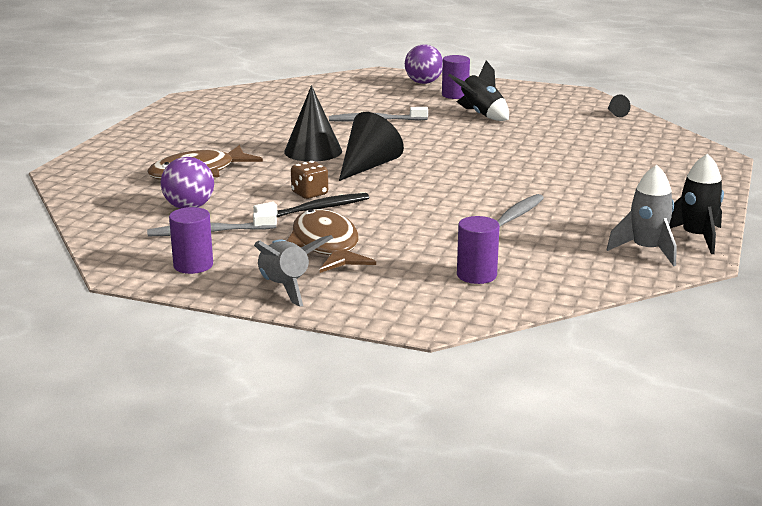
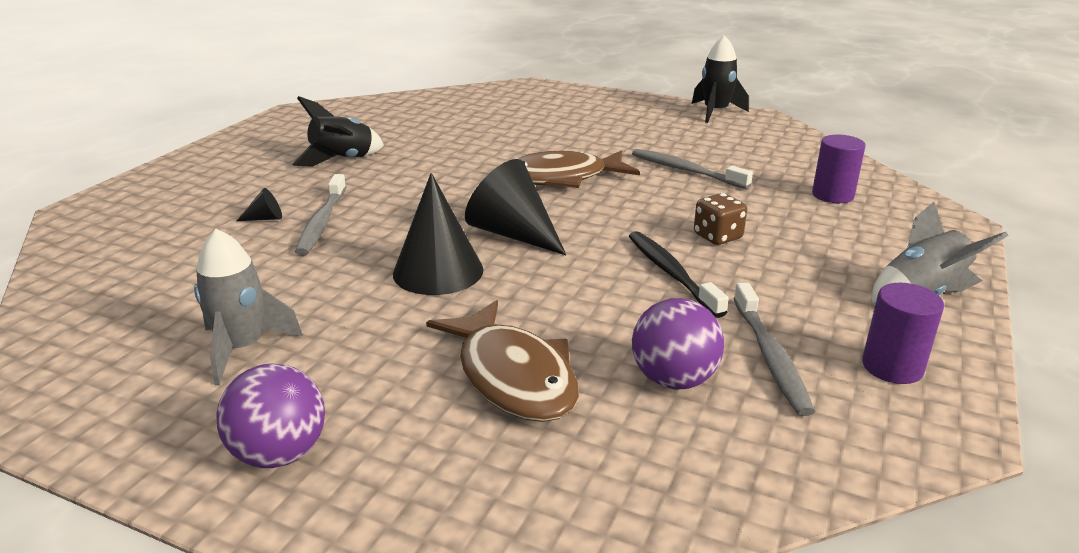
camera: 85 degrees left, 5 degrees up
brown fish [287,209,376,273] -> brown fish moved to [512,150,640,188]
brown dice [291,161,328,199] -> brown dice moved to [694,193,747,245]
purple ball [405,44,443,84] -> purple ball moved to [216,363,325,468]
purple cylinder [442,55,470,99] -> none
grey rocket [607,165,677,266] -> grey rocket moved to [194,229,303,385]
black cone [608,95,630,117] -> black cone moved to [237,188,282,221]

